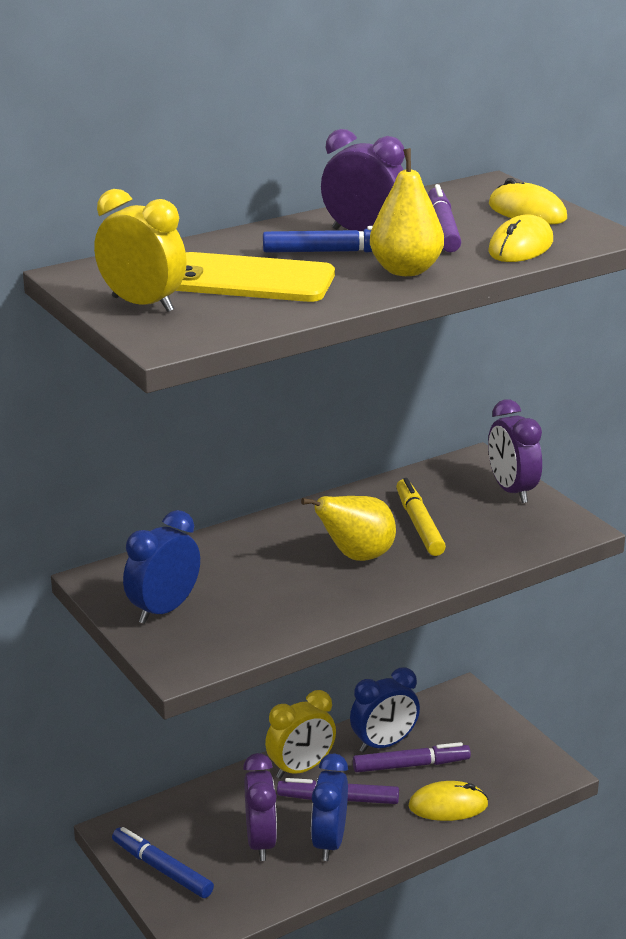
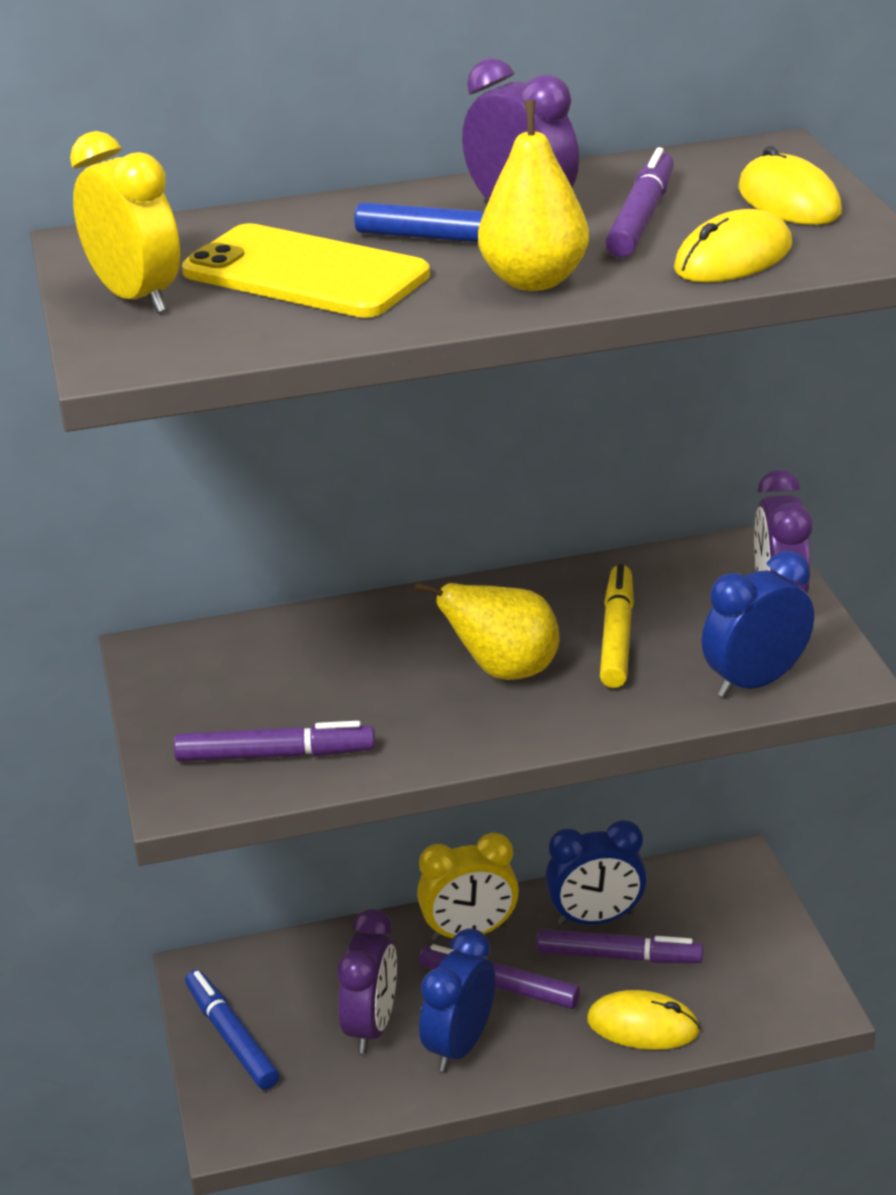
camera: 20 degrees right, 5 degrees up
blue clock [123,510,200,624] -> blue clock moved to [702,550,814,698]
none -> purple marker [174,721,375,762]

